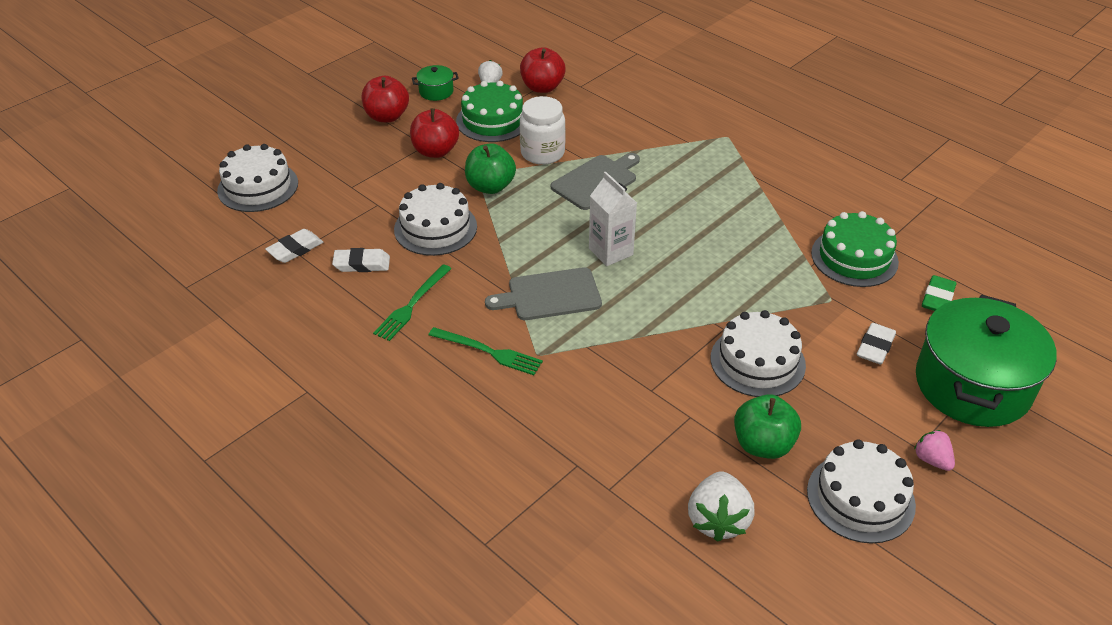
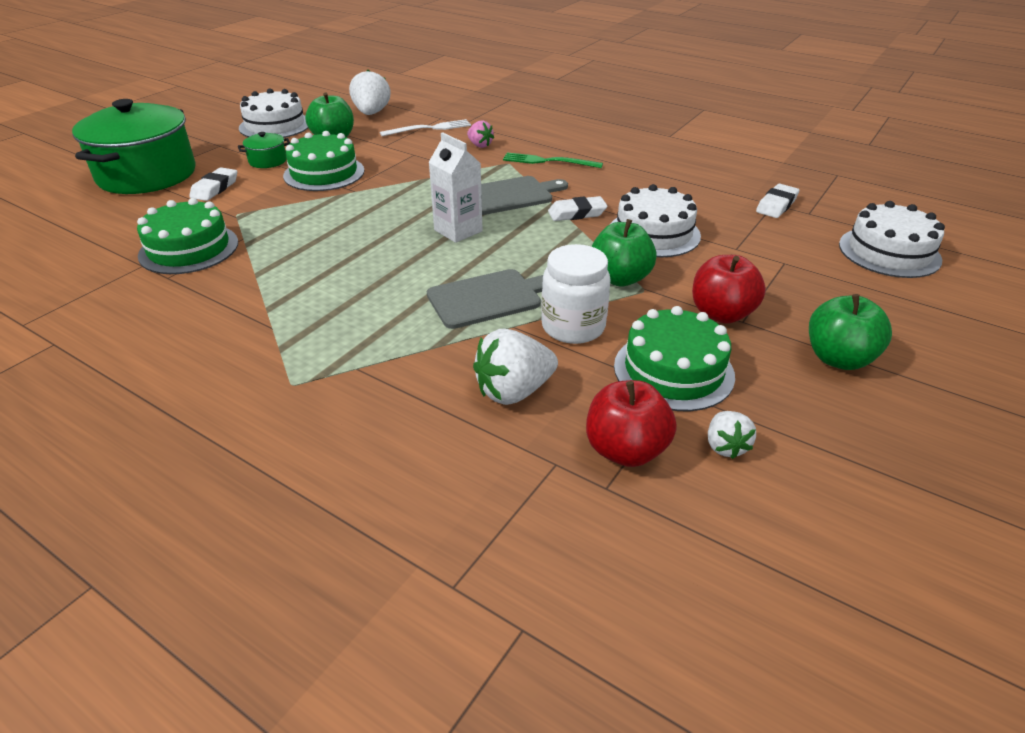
camera: 170 degrees right, 5 degrees down
white eraser [332,248,390,272] -> white eraser moved to [548,196,608,221]
red apple [362,76,409,122] -> green apple [809,294,892,370]
green fork [373,264,452,341] -> none
green pot [412,65,459,101] -> green pot moved to [238,132,290,168]
grey cutting board [551,153,640,210] -> grey cutting board turned 150 degrees counterclockwise [427,269,543,329]
white cake [711,310,806,397] -> green cake [283,131,364,191]
pink strawberry [914,430,955,471] -> pink strawberry moved to [467,120,494,148]
green eraser [922,275,957,311] -> none
none -> white fork [380,119,471,136]
none -> white strawberry [473,329,558,405]

